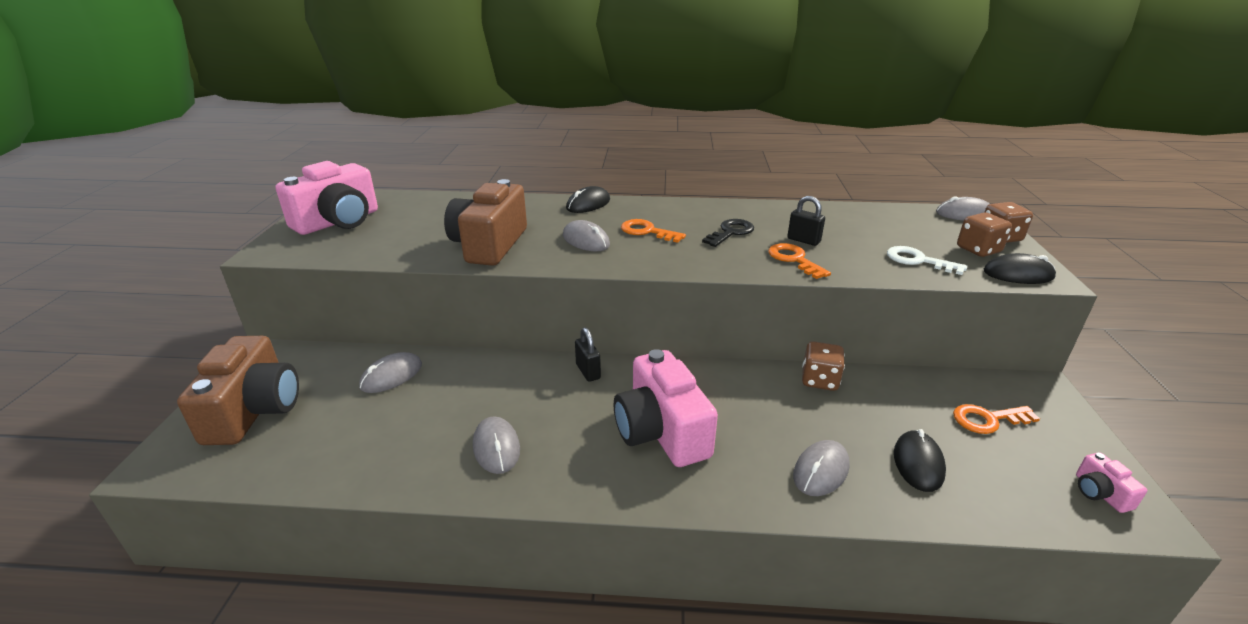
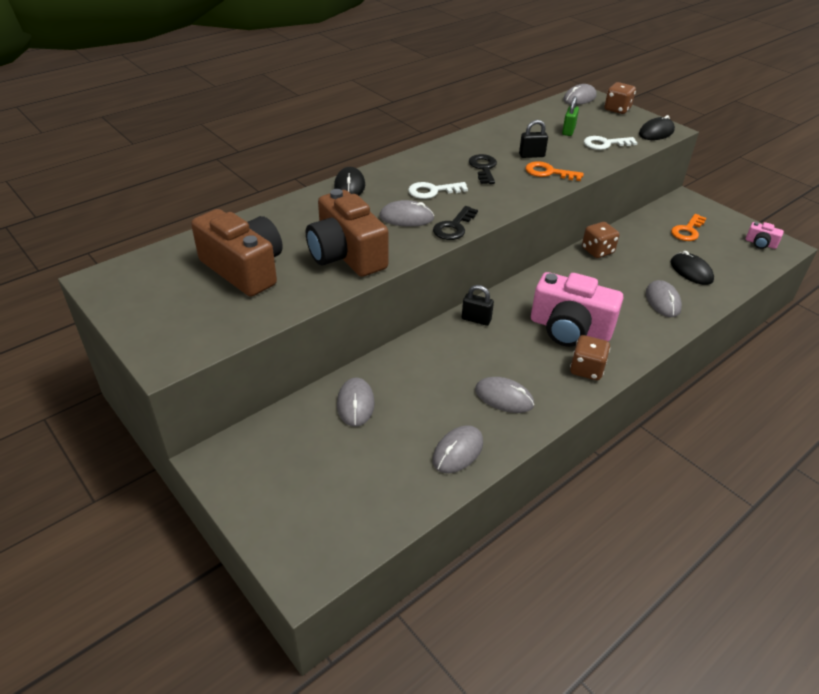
camera: 45 degrees left, 10 degrees up
brown camera [177,336,299,445] -> brown camera moved to [191,209,283,297]
pink camera [276,161,378,235] -> none
orange key [621,219,686,243] -> white key [408,182,468,199]
brown dice [957,212,1012,257] -> brown dice moved to [570,335,610,380]
none -> black key [433,206,478,240]
none -> grey mouse [433,425,483,473]
none -> green padlock [562,96,579,136]

